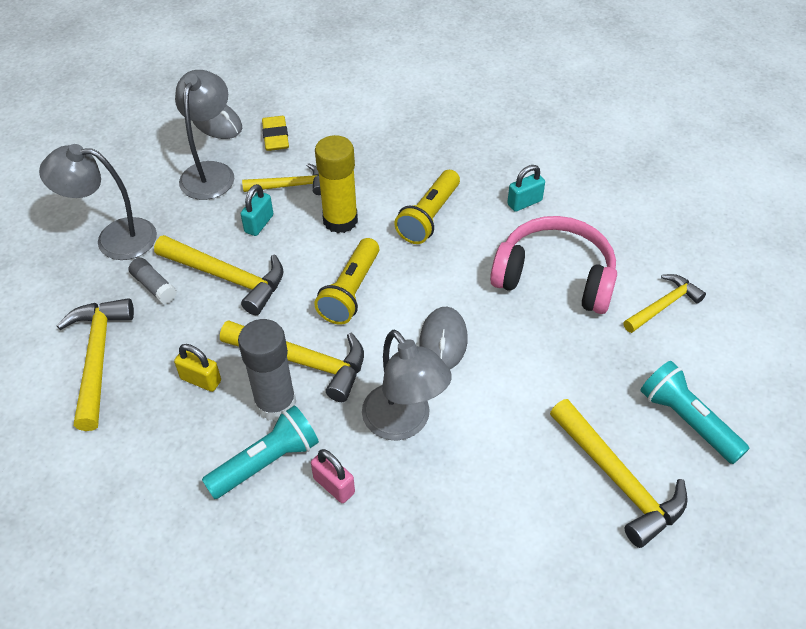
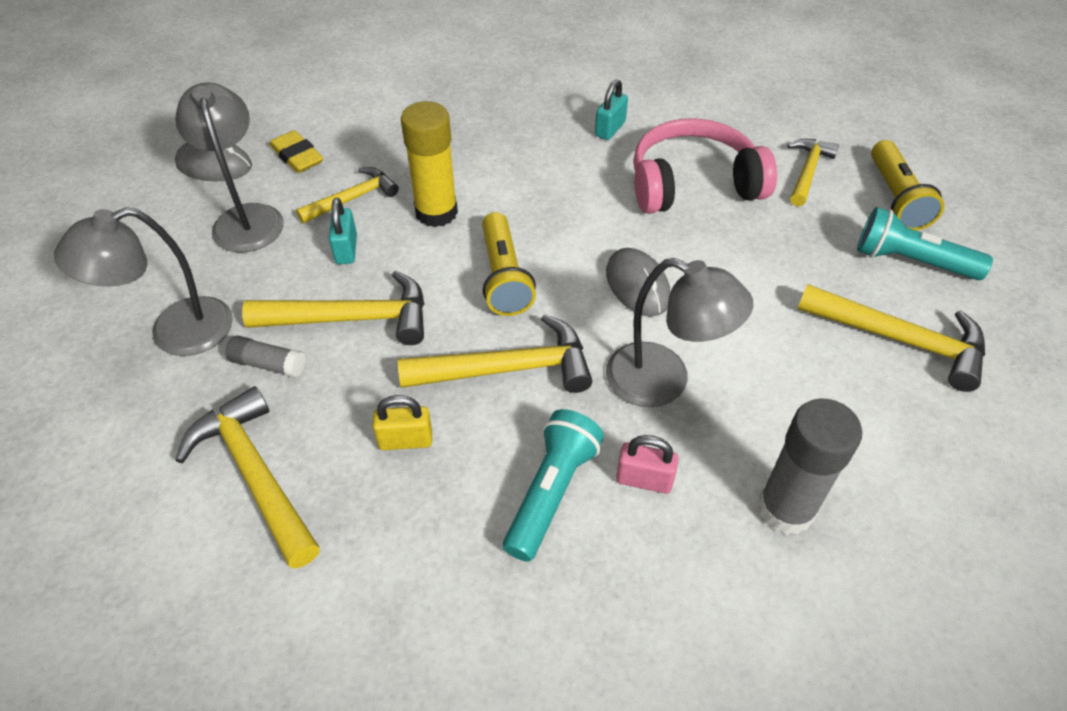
camera: 30 degrees left, 0 degrees up
grey glue stick [238,319,296,421] -> grey glue stick moved to [758,399,862,535]
yellow flashlight [394,170,460,244] -> yellow flashlight moved to [871,140,944,231]

